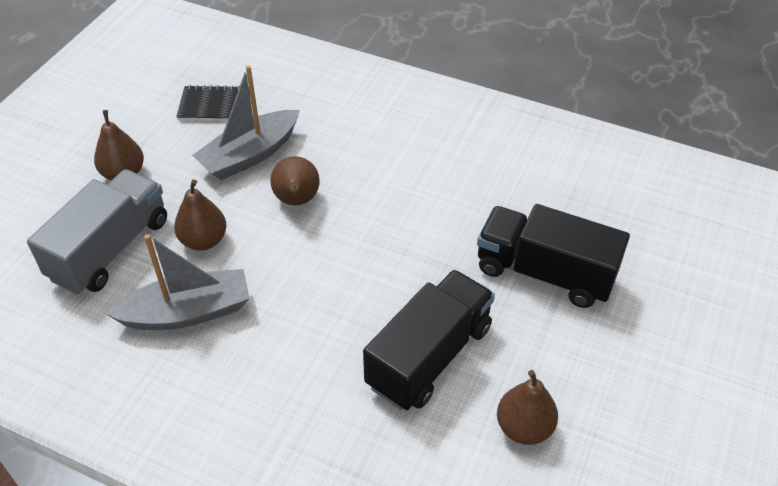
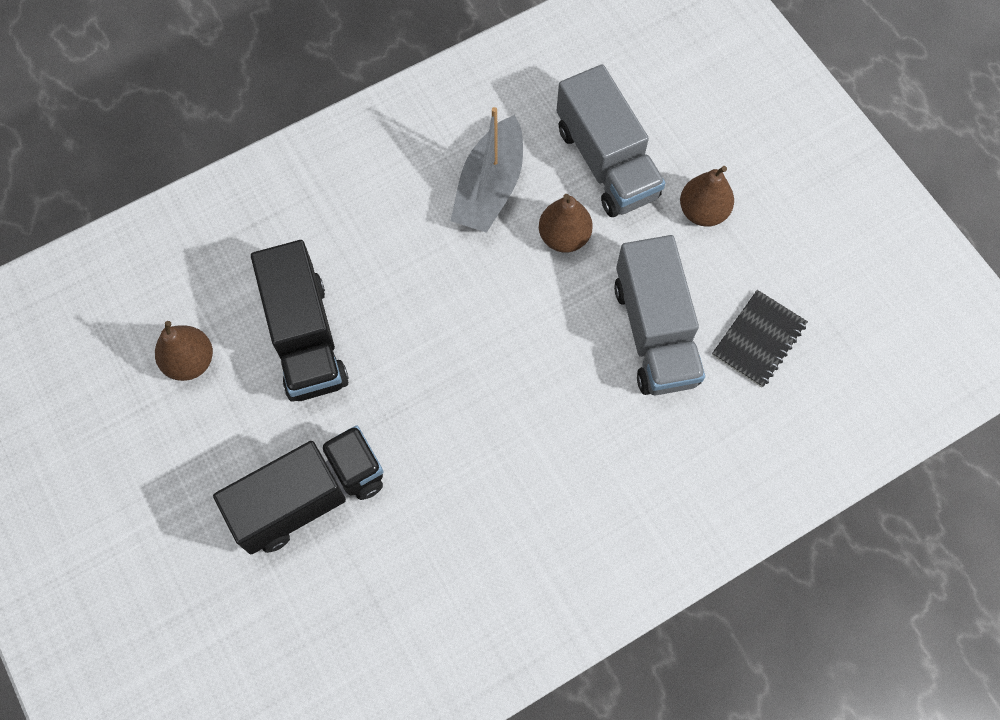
camera: 125 degrees right, 20 degrees up
grey boat [192,65,300,180] -> grey truck [614,235,705,395]
brown pear [271,156,320,206] -> none

